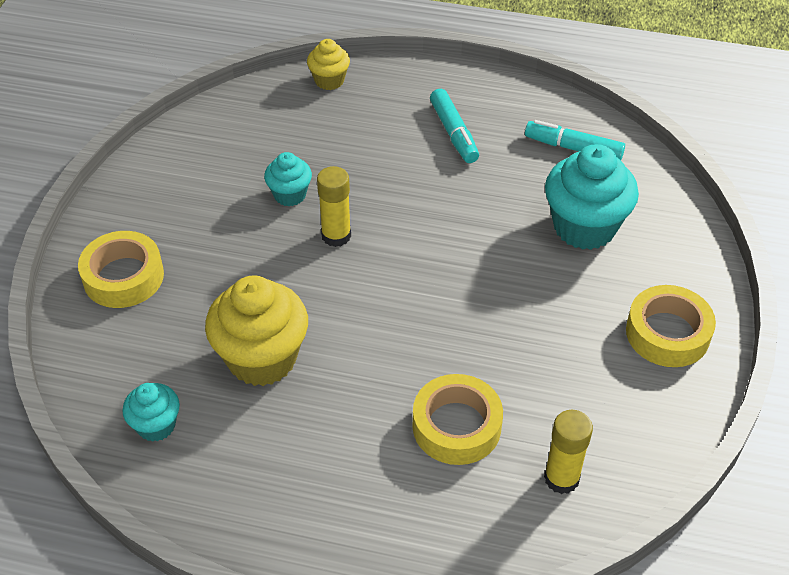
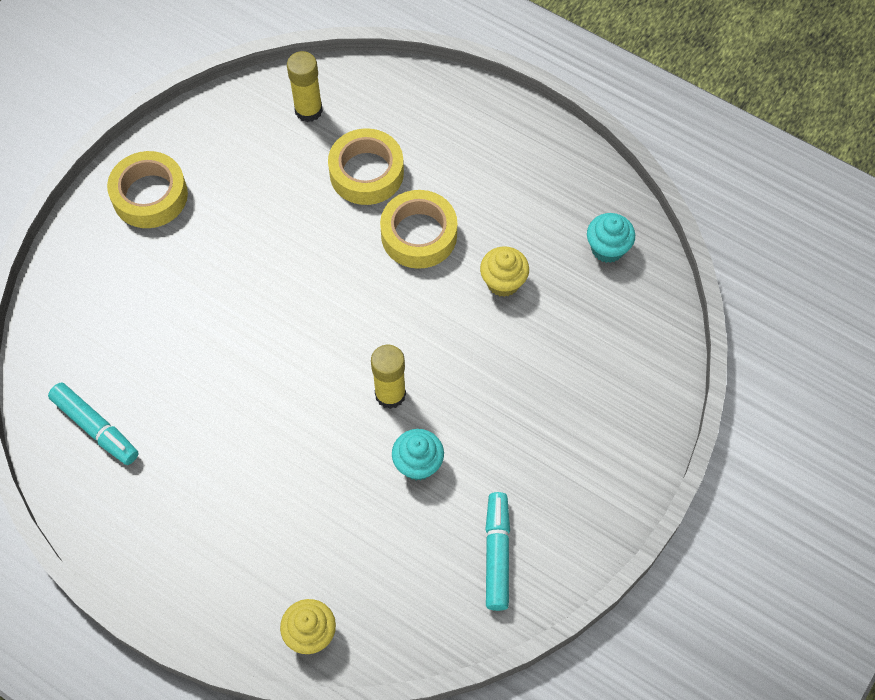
camera: 160 degrees left, 15 degrees up
yellow tape [78,231,164,308] -> yellow tape moved to [380,190,457,269]
yellow cupcake [205,275,308,386] -> yellow cupcake [480,246,529,297], size x0.53
turquoise marker [430,89,479,163] -> turquoise marker moved to [485,492,510,611]
turquoise cupcake [545,144,639,250] -> none

